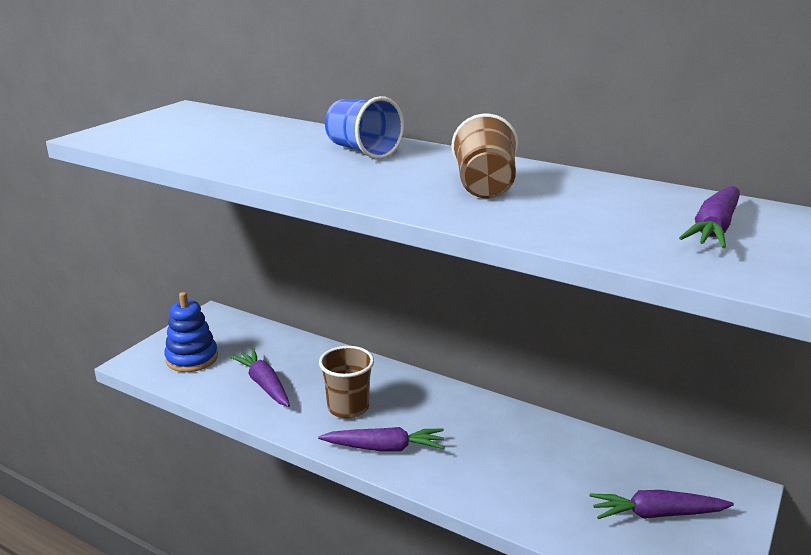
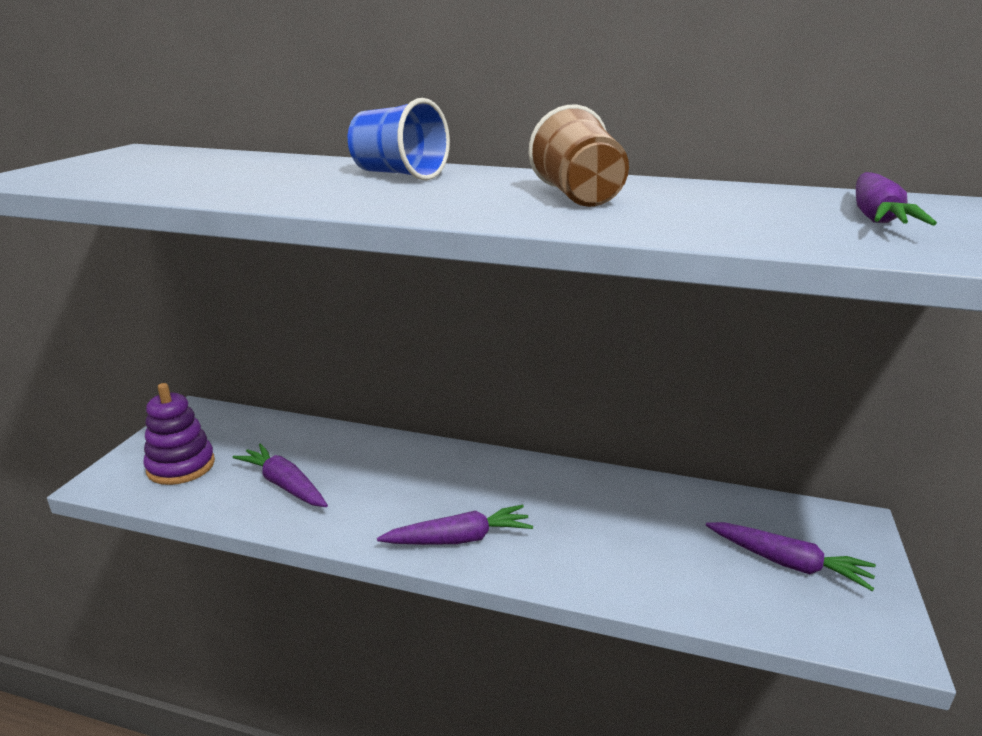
camera: 15 degrees left, 0 degrees up
blue stacking toy [164,292,218,372] -> purple stacking toy [143,383,215,485]
brown cup [319,346,374,418] -> none
purple carrot [590,490,734,519] -> purple carrot turned 135 degrees counterclockwise [706,522,876,591]

